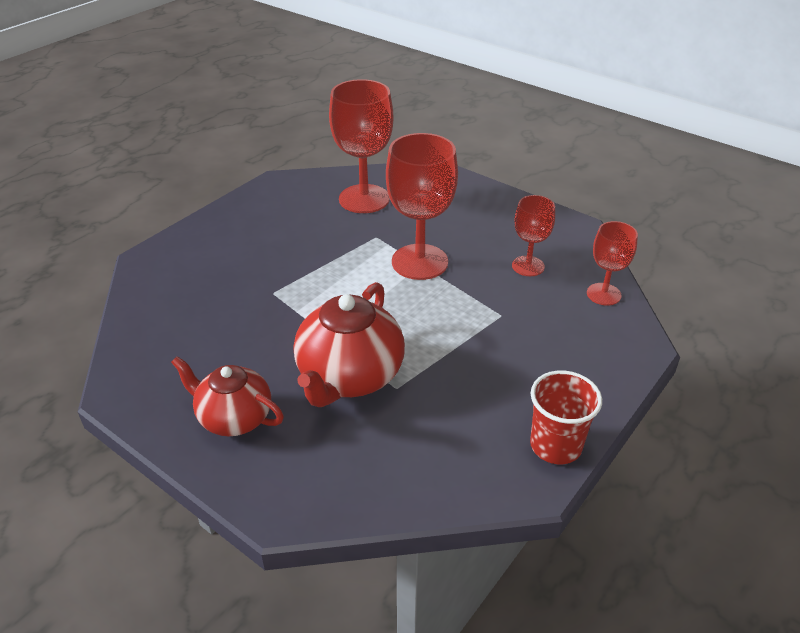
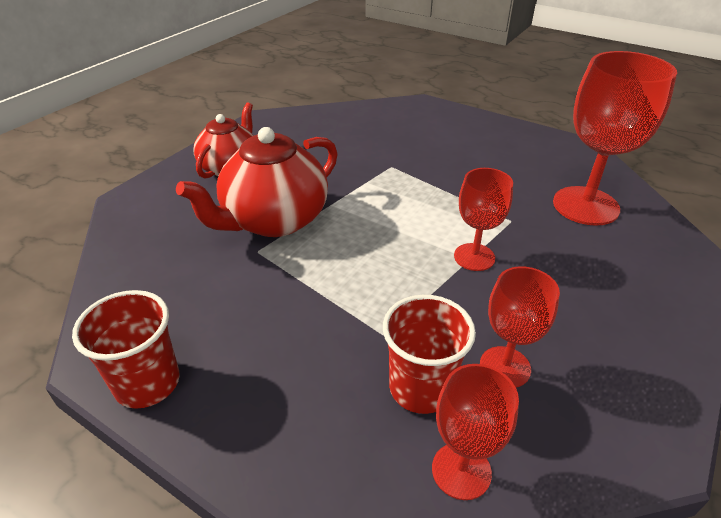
camera: 85 degrees right, 0 degrees up
red teapot [294,282,405,407] -> red teapot turned 60 degrees counterclockwise [176,127,338,237]
red goblet [386,133,458,280] -> red goblet [454,168,513,271], size x0.57
none -> red cup [383,295,476,414]

